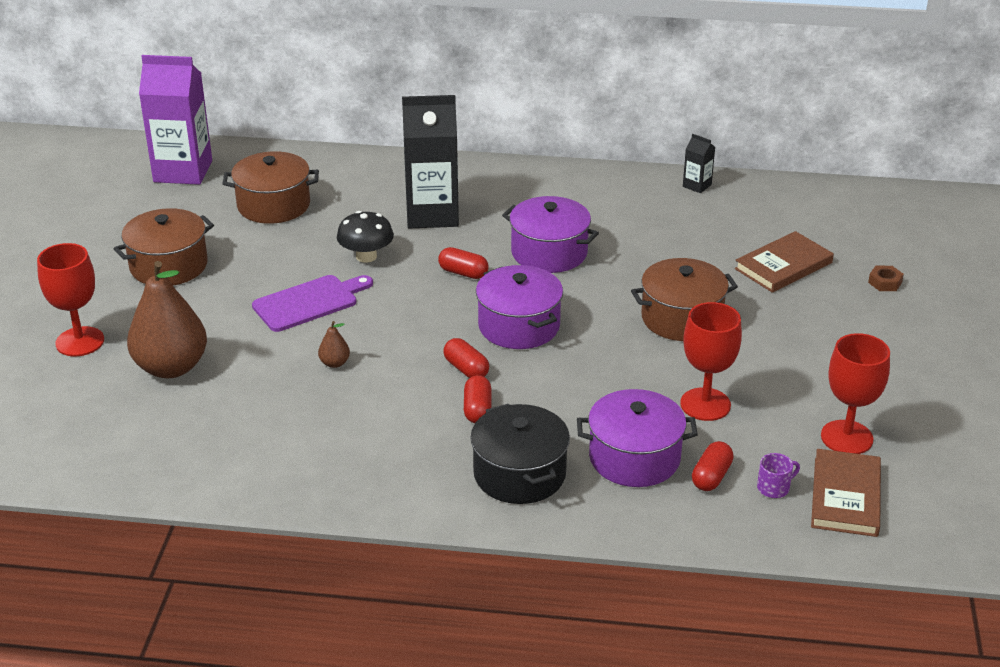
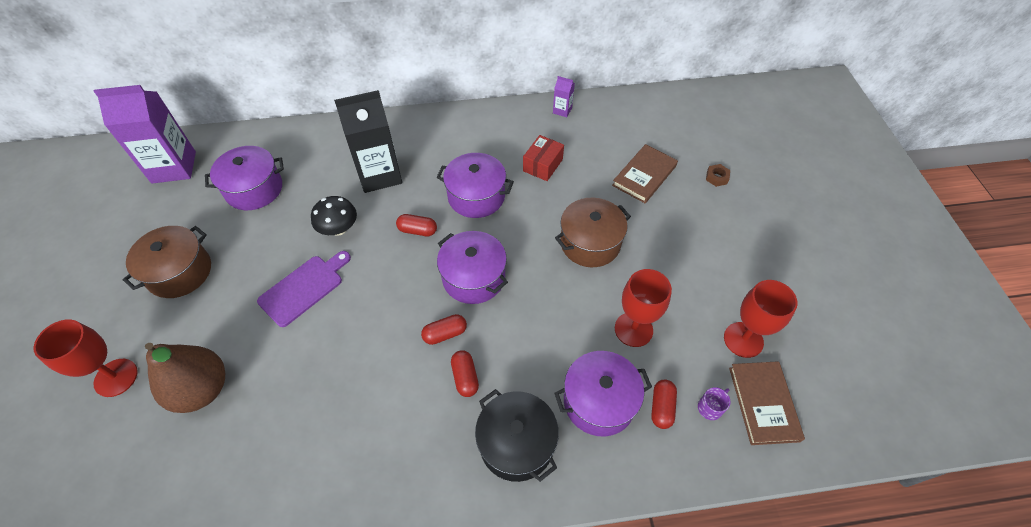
camera: 15 degrees left, 20 degrees up
brown pot [222,151,319,224] -> purple pot [205,146,284,210]
brown pear [318,321,350,368] -> none
red capsule [443,338,489,378] -> red capsule turned 60 degrees counterclockwise [421,314,467,345]
black carton [683,134,715,193] -> purple carton [553,76,575,117]
none -> red box [523,135,564,181]

